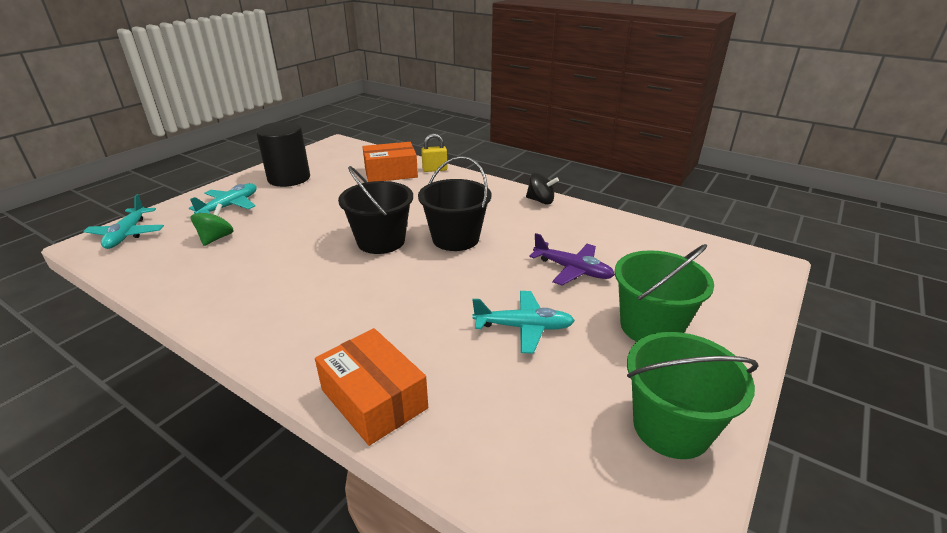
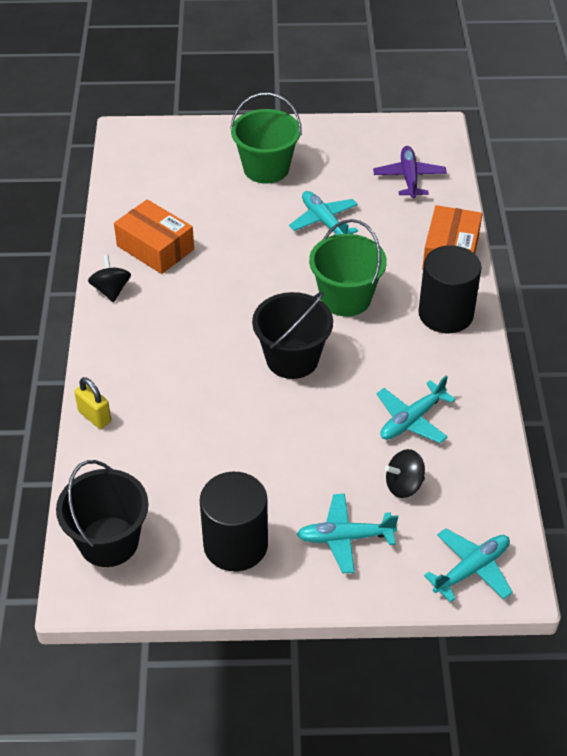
camera: 125 degrees left, 15 degrees up
green spinning top [191,204,234,246] -> black spinning top [385,449,425,498]
orange box [363,142,418,182] -> orange box moved to [114,199,194,274]
black bucket [418,156,491,251] -> black bucket moved to [56,460,149,567]
purple plane [529,233,615,285] -> purple plane moved to [373,146,447,198]
green bucket [627,332,758,459] -> green bucket moved to [309,219,387,317]
none -> turquoise plane [377,376,456,443]
none -> black cylinder [418,245,482,333]

